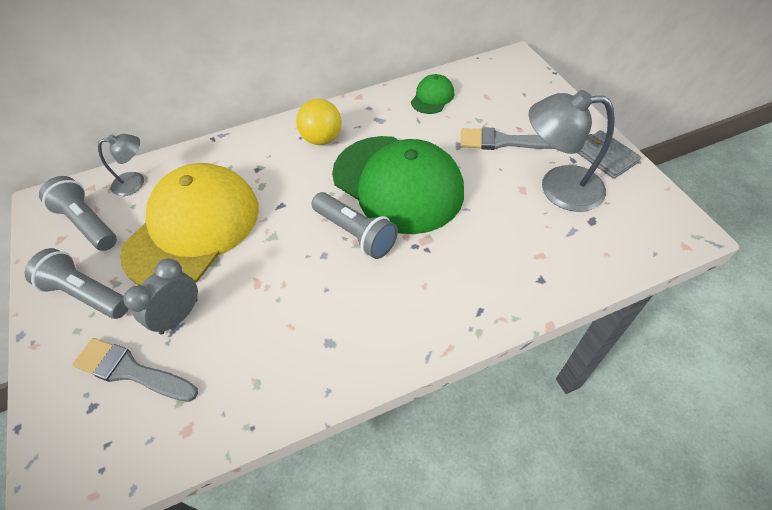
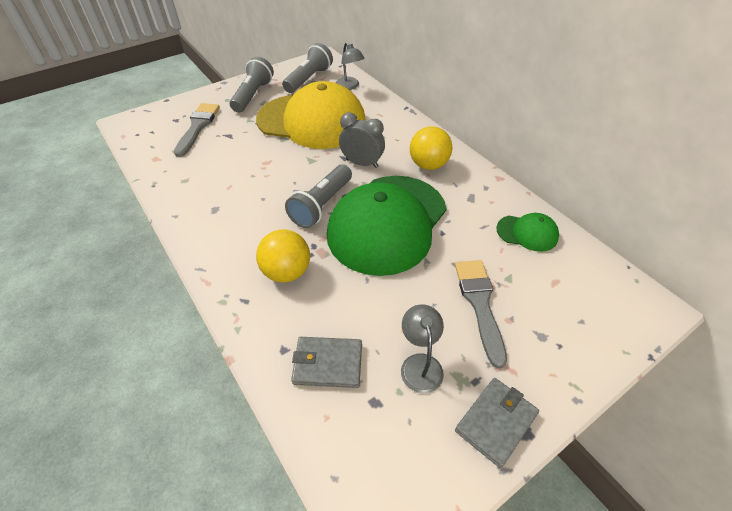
camera: 75 degrees right, 5 degrees down
grey clock [123,259,198,335] -> grey clock moved to [339,113,385,168]
grey lamp [529,90,615,212] -> grey lamp [401,304,444,393], size x0.55
none -> yellow ball [256,230,310,283]
none -> grey wallet [291,337,362,388]

